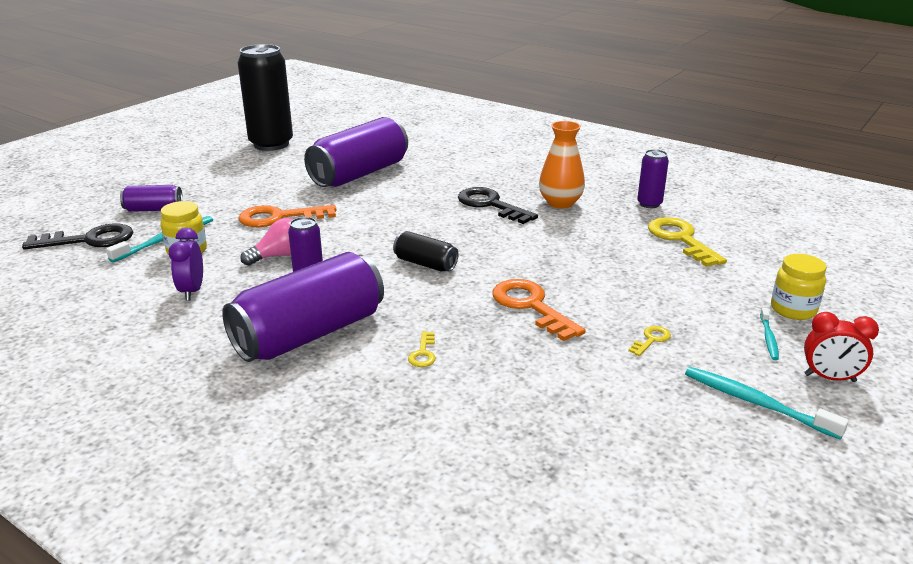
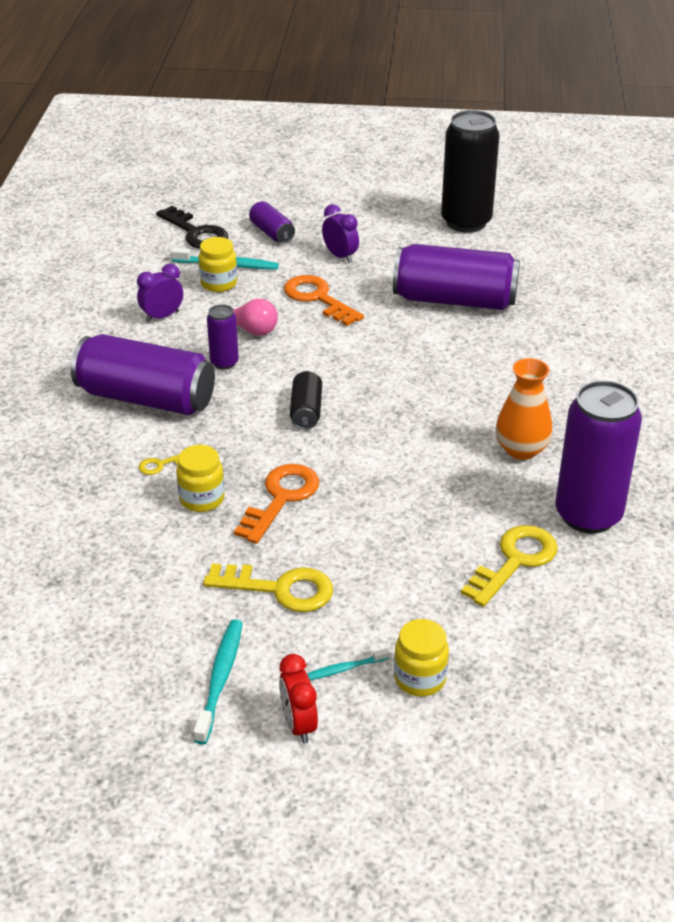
camera: 60 degrees right, 10 degrees up
black key [458,187,538,224] -> none
yellow key [628,326,671,356] -> yellow key [203,563,333,612], size x2.14
purple can [637,149,669,208] -> purple can [556,381,642,534], size x2.07
none -> yellow jar [176,445,225,512]
none -> purple clock [322,204,359,263]

